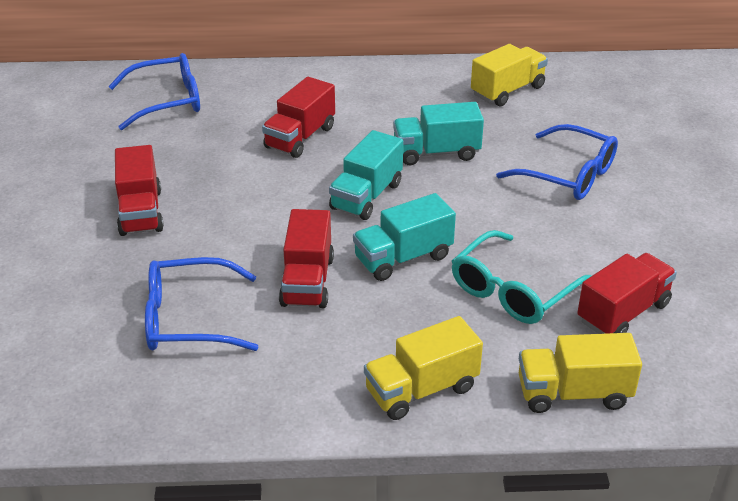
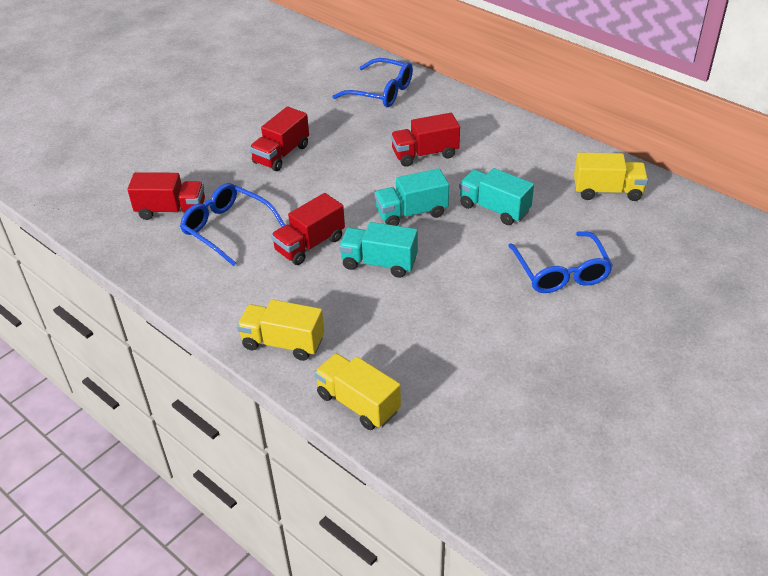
camera: 45 degrees right, 5 degrees up
turquoise glasses [452,230,592,324] -> none
red truck [577,253,677,334] -> red truck moved to [127,172,205,220]

